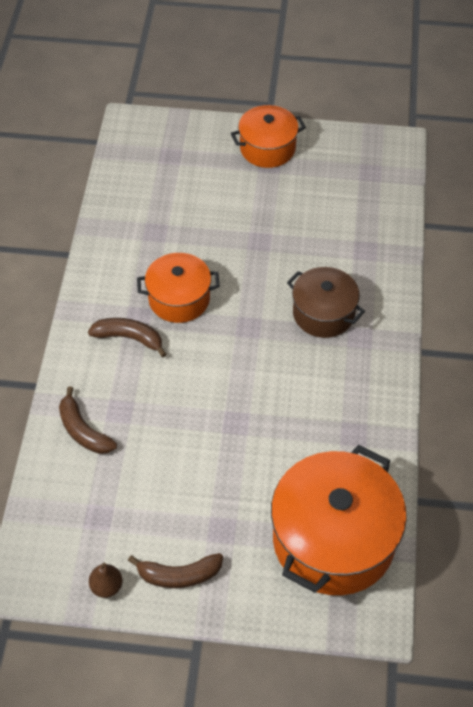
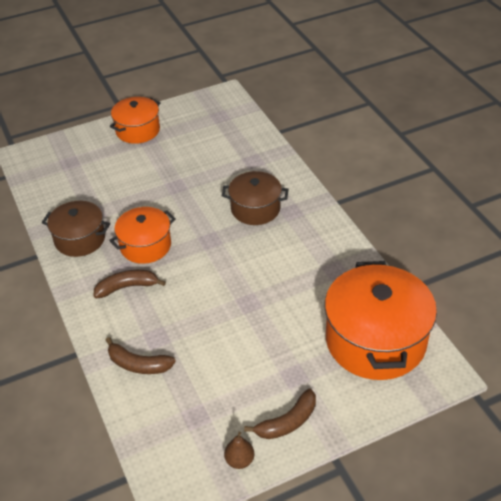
camera: 30 degrees left, 10 degrees down
none -> brown pot [42,201,110,257]

